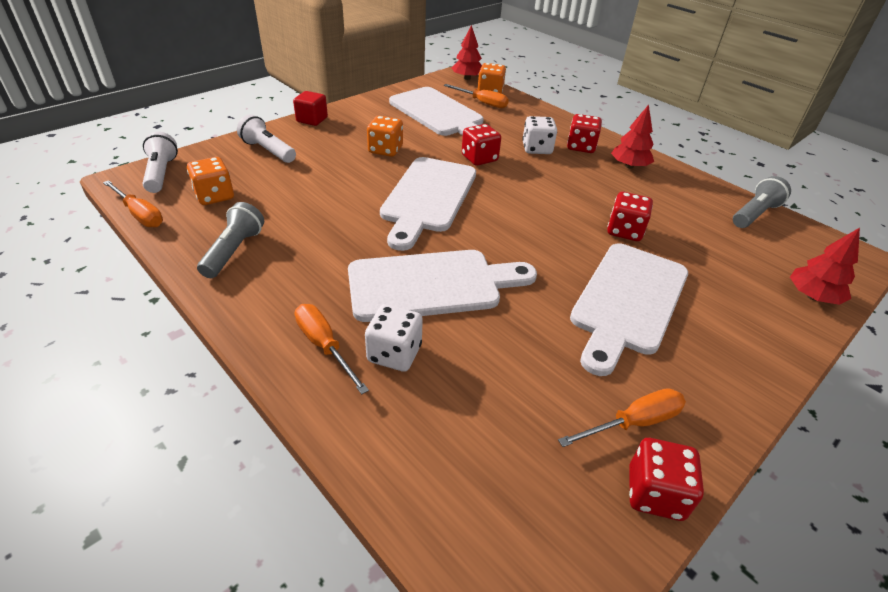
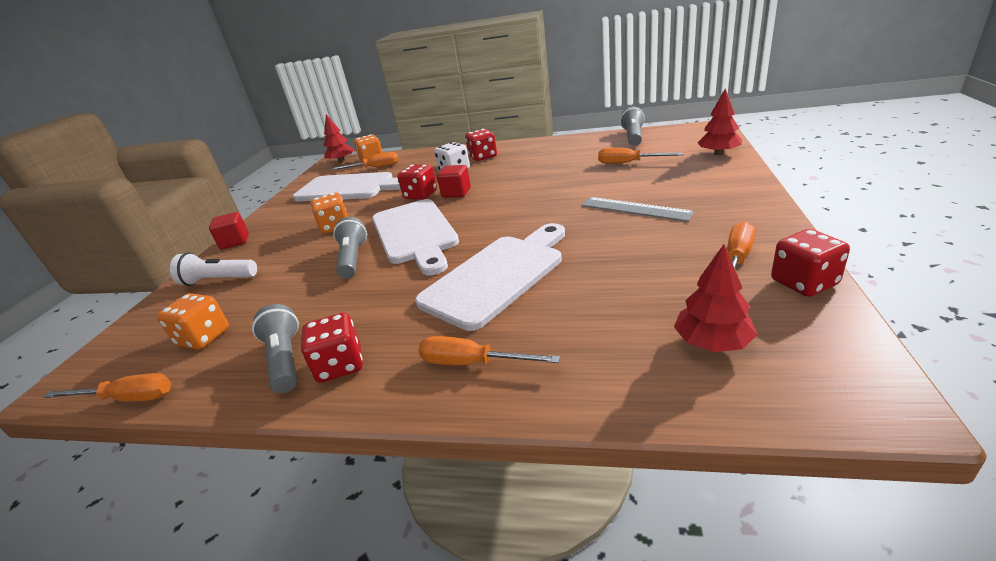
camera: 30 degrees left, 10 degrees down
white flashlight [143,132,178,193] -> none
white dice [365,304,423,372] -> none
white cutting board [570,243,688,376] -> grey ruler [581,197,695,222]
red dice [607,192,653,241] -> red dice moved to [301,312,363,383]
red tree [611,105,654,169] -> red tree moved to [674,244,757,352]
none -> grey flashlight [333,217,367,279]
none -> red cube [437,165,471,198]
none -> orange screwdriver [598,148,683,164]

